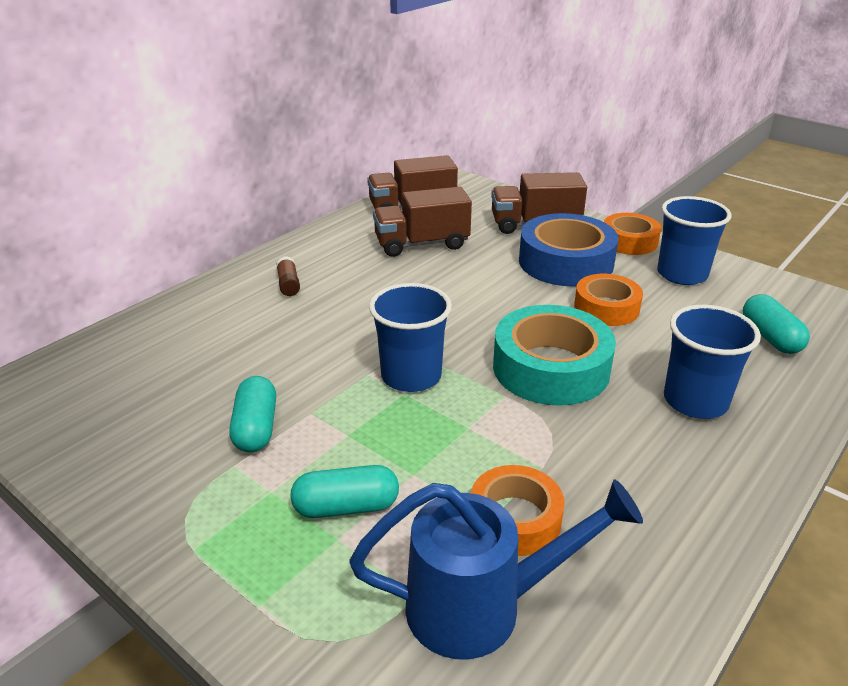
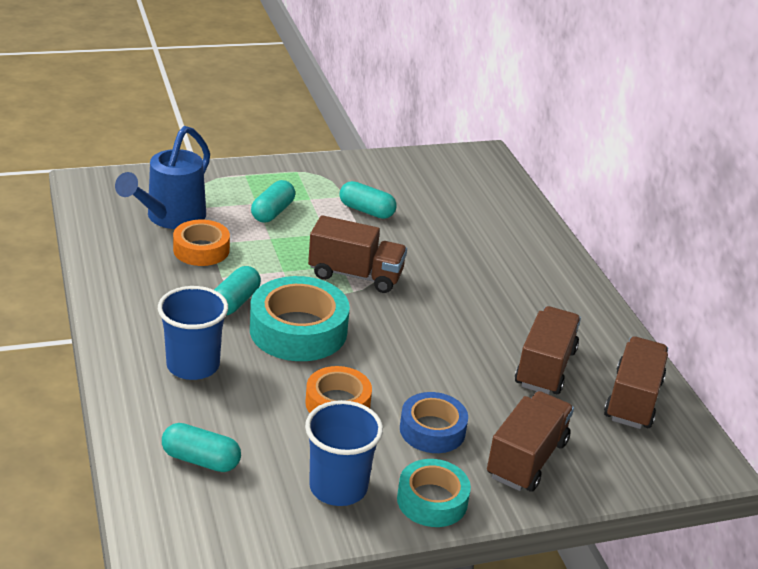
camera: 120 degrees right, 0 degrees up
brown glue stick [276,256,300,296] -> none
blue cup [369,283,452,392] -> brown truck [308,215,407,293]
blue tape [519,213,619,287] -> blue tape [400,392,468,453], size x0.62
orange tape [604,213,661,255] -> turquoise tape [397,459,471,527]
none -> turquoise capsule [214,266,261,315]

